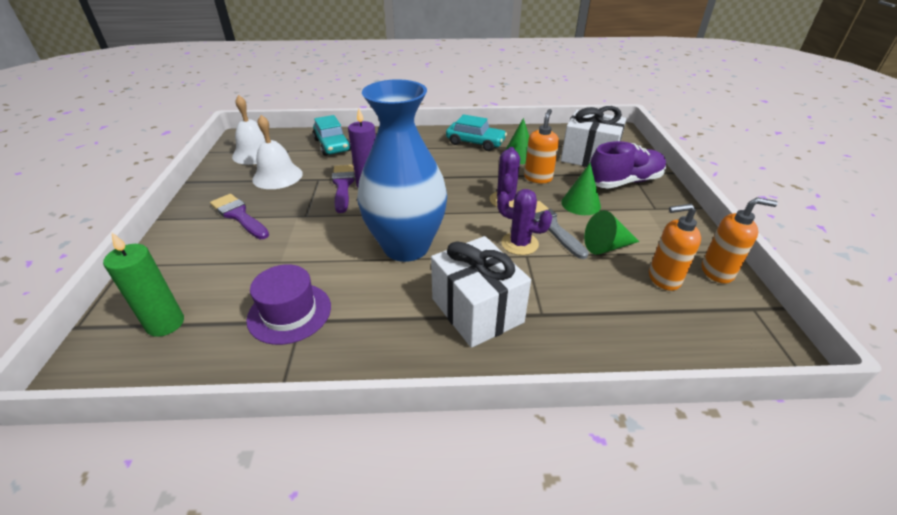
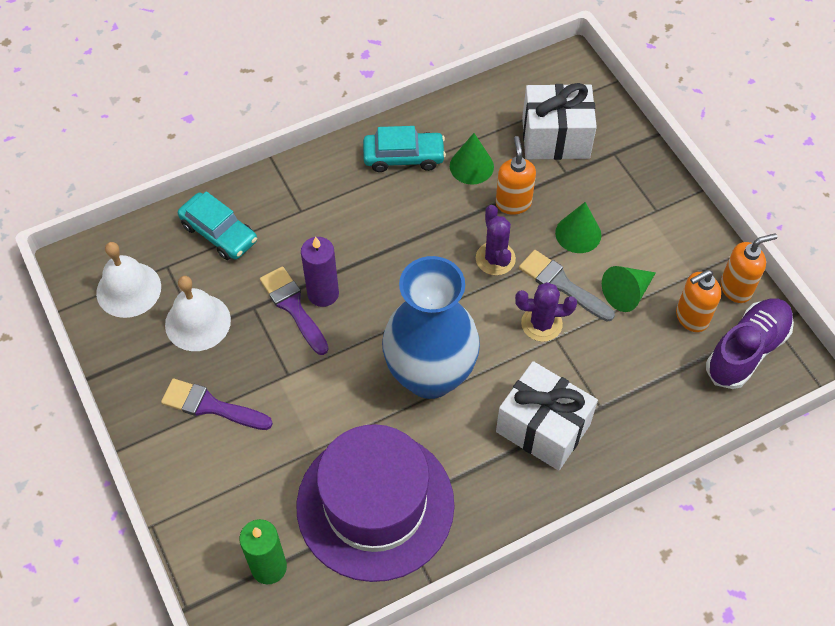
camera: 25 degrees left, 20 degrees up
purple hat [246,264,331,345] -> purple hat [297,424,455,582], size x1.90
purple shoe [590,141,666,189] -> purple shoe moved to [706,298,794,389]

